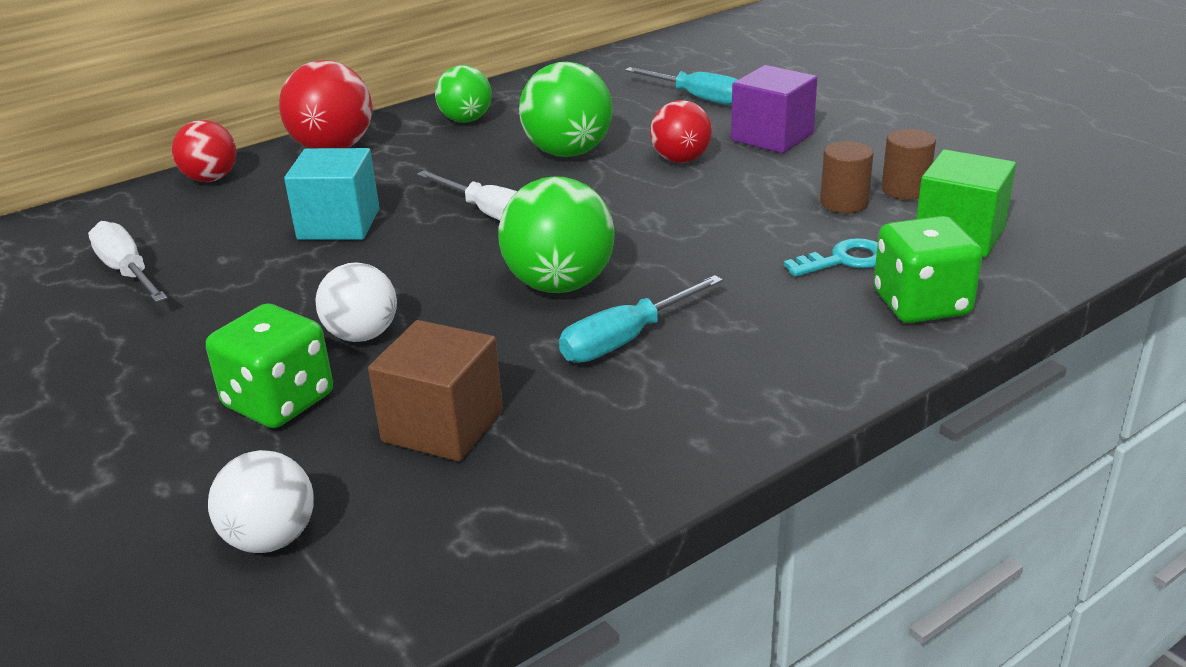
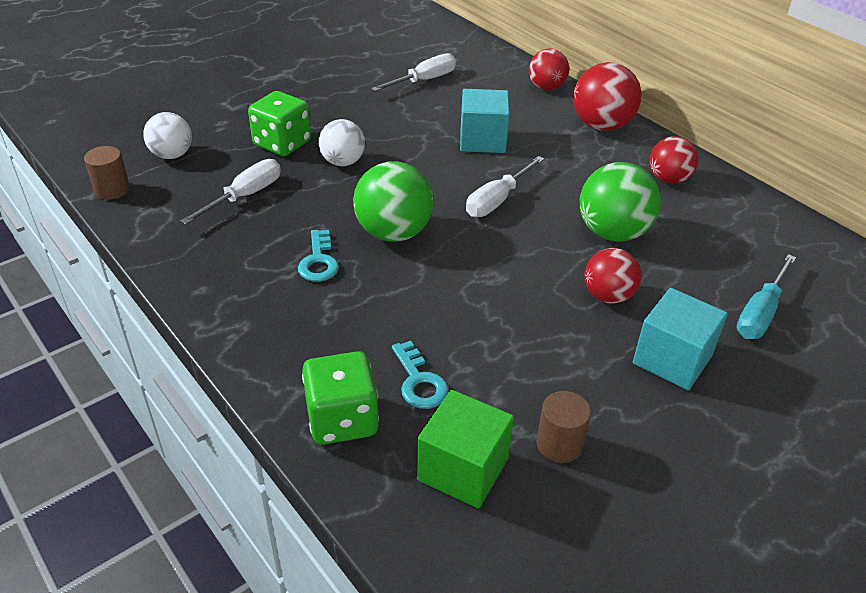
camera: 85 degrees right, 10 degrees up
brown cube [368,320,503,461] -> white screwdriver [180,159,281,225]
green ball [435,65,492,123] -> red ball [650,136,698,184]
turquoise screwdriver [559,275,723,363] -> turquoise key [298,230,339,282]
purple cube [731,65,817,153] -> turquoise cube [633,288,728,390]
brown cylinder [820,141,873,213] -> brown cylinder moved to [84,146,130,200]

